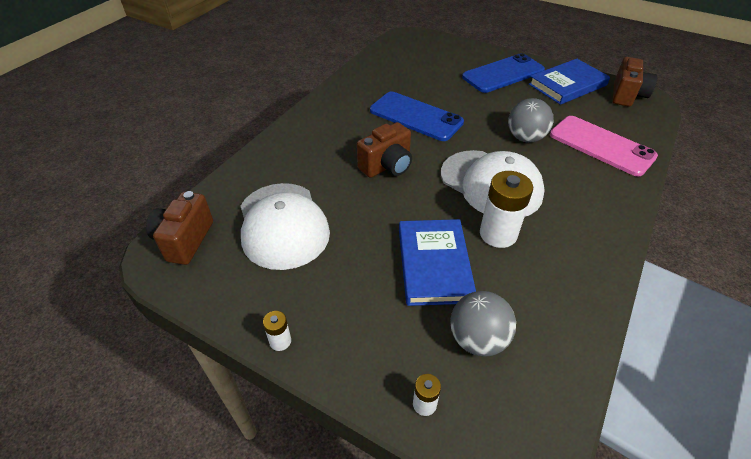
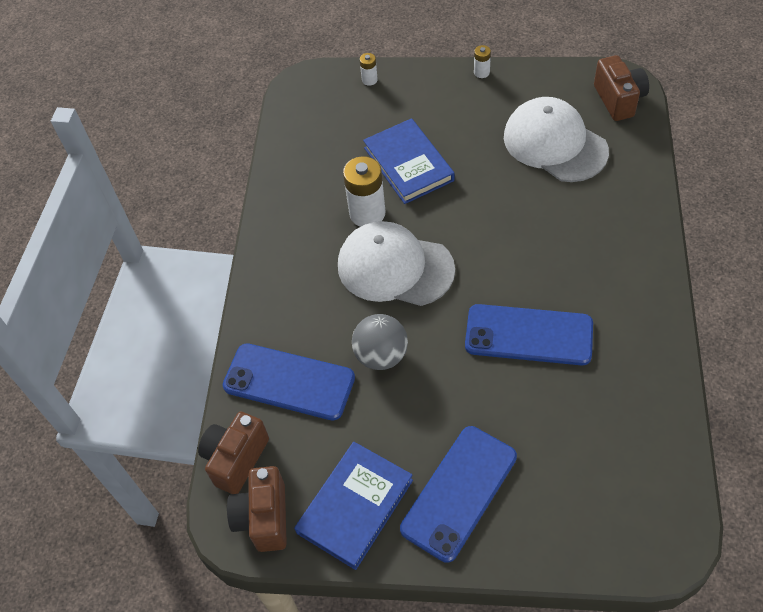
camera: 160 degrees right, 10 degrees up
brown camera [357,122,412,178] -> brown camera moved to [198,411,269,494]
grey ball [450,291,516,357] -> none
pink phone [550,116,658,177] -> blue phone [223,343,355,421]

